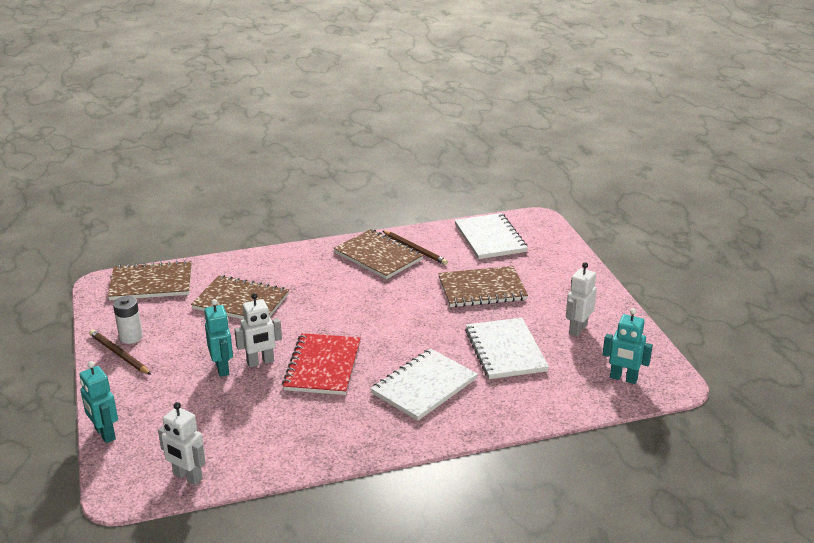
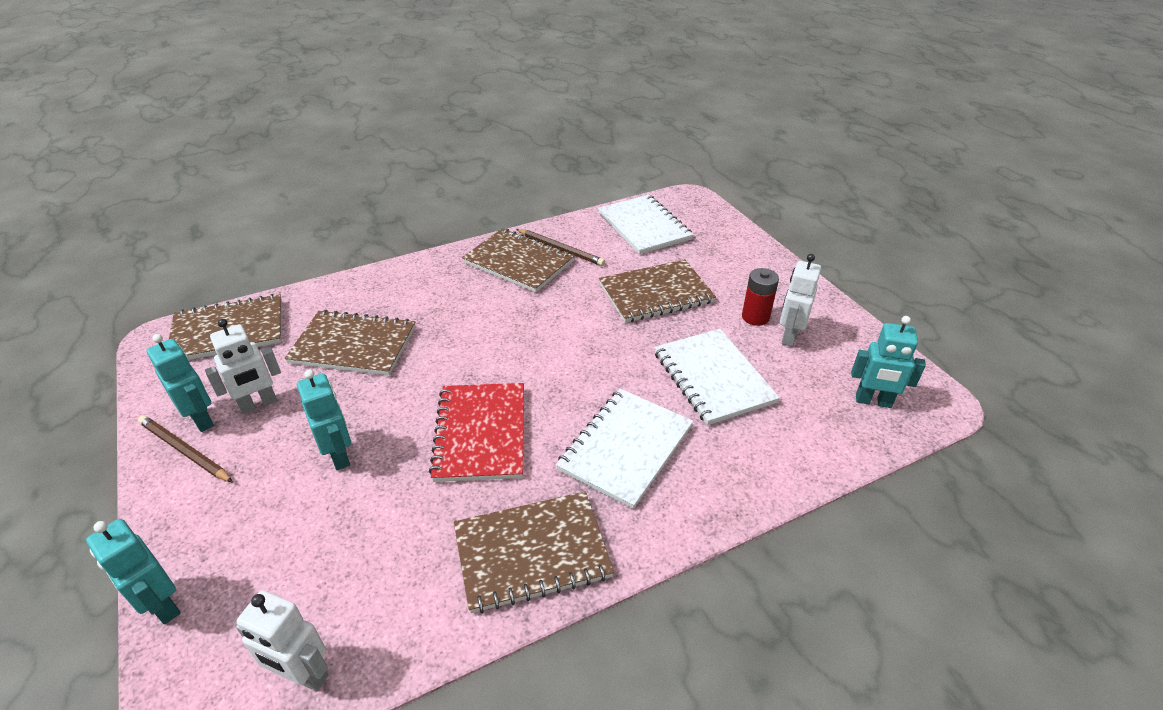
camera: 10 degrees left, 10 degrees up
white battery [113,296,143,344] -> turquoise robot [146,334,214,432]
white robot [234,293,282,368] -> white robot moved to [205,319,281,414]
none -> brown notebook [454,491,614,613]
none -> red battery [742,268,779,326]

